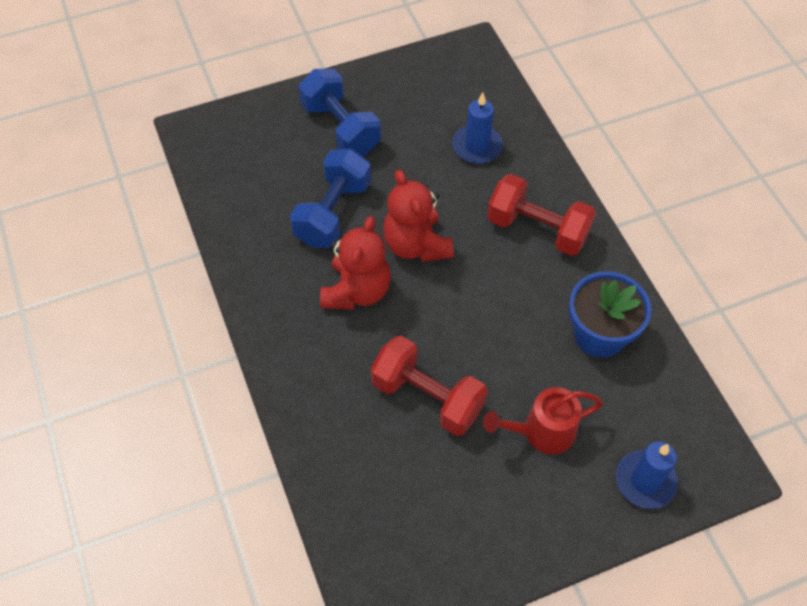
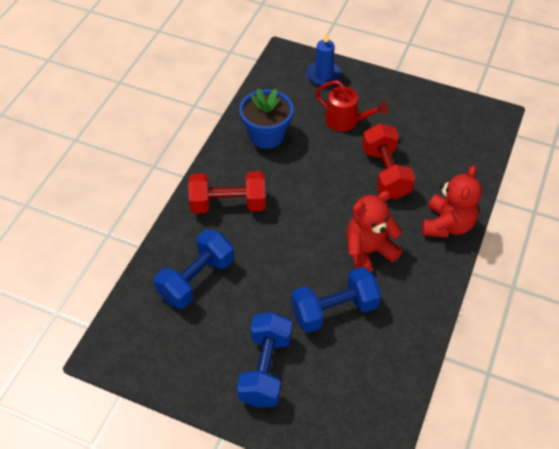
camera: 135 degrees left, 5 degrees down
red teddy bear [383,170,454,262] -> red teddy bear moved to [422,165,482,238]
blue candle [452,92,503,164] -> blue dumbbell [154,229,234,309]
red dumbbell [487,174,596,256] -> red dumbbell turned 75 degrees counterclockwise [188,171,266,214]

